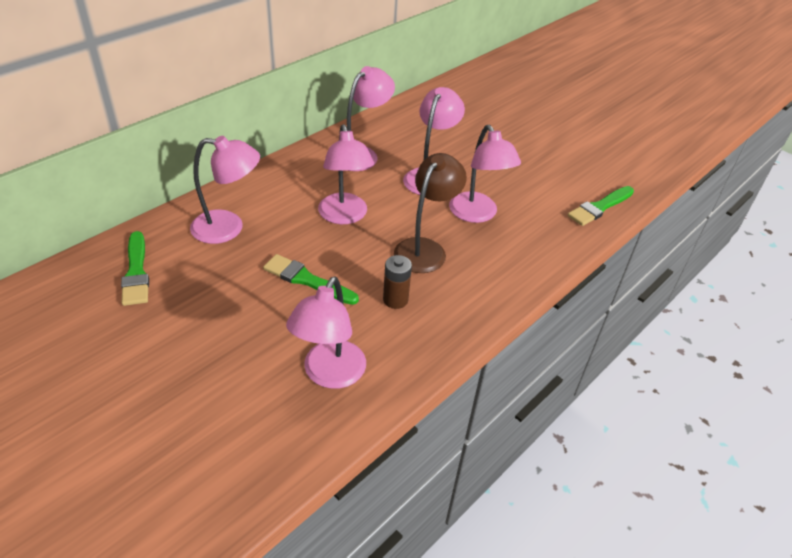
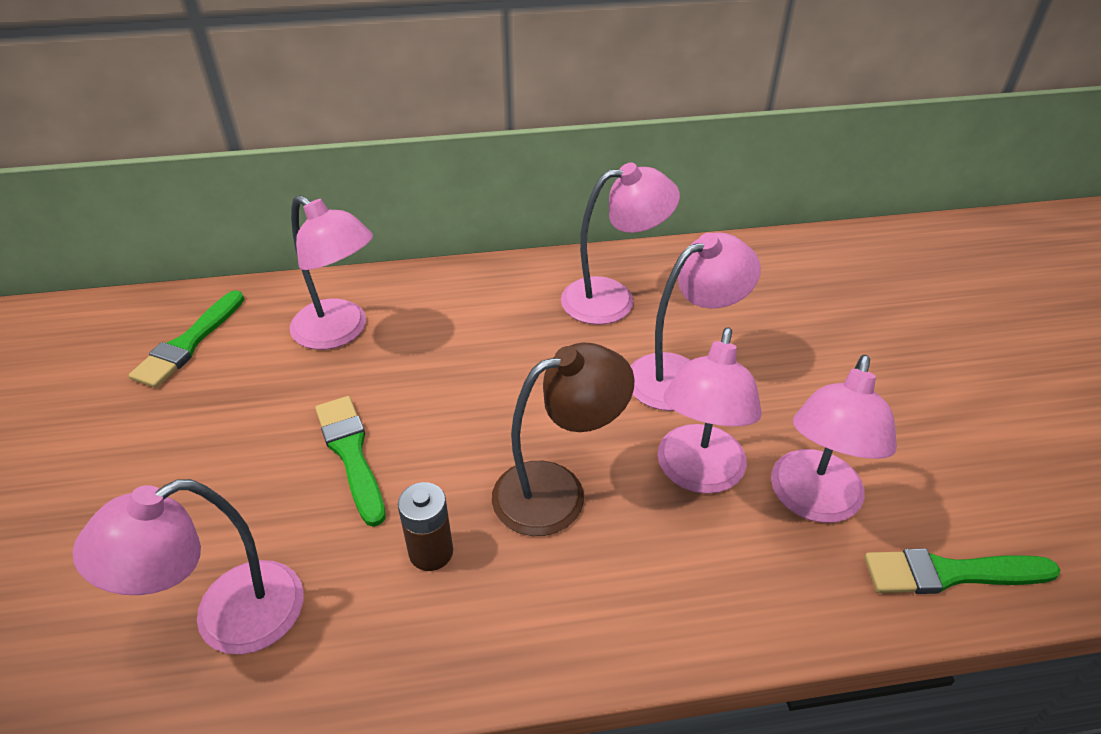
camera: 40 degrees right, 0 degrees up
pink lamp [318,124,374,224] -> pink lamp moved to [771,355,897,523]

